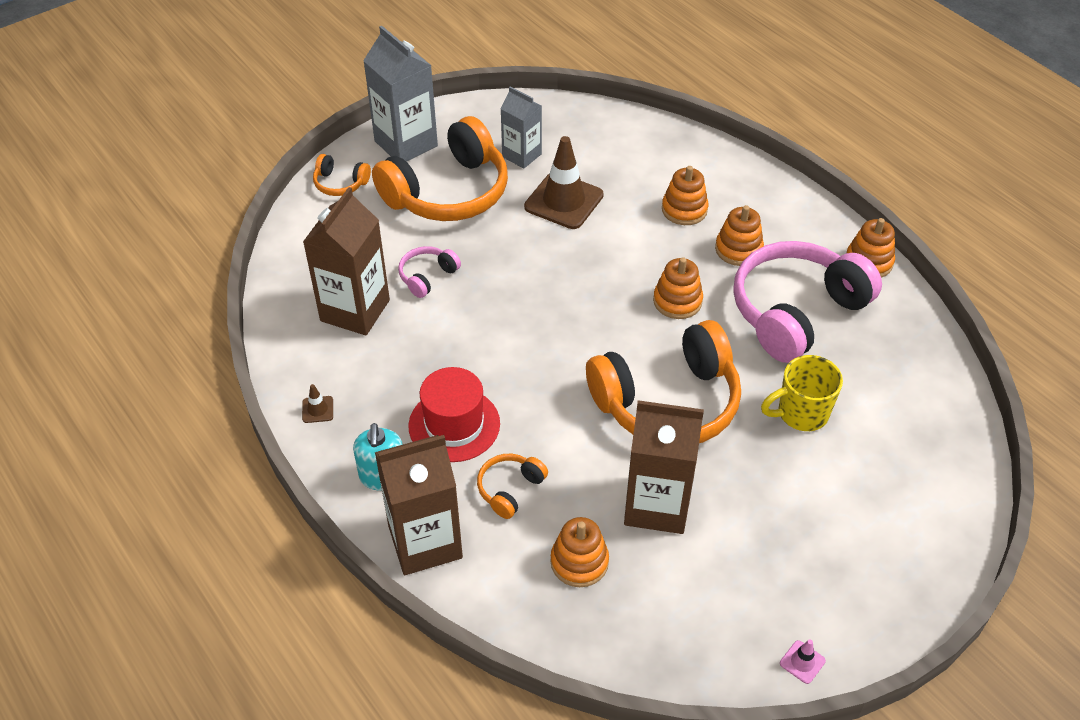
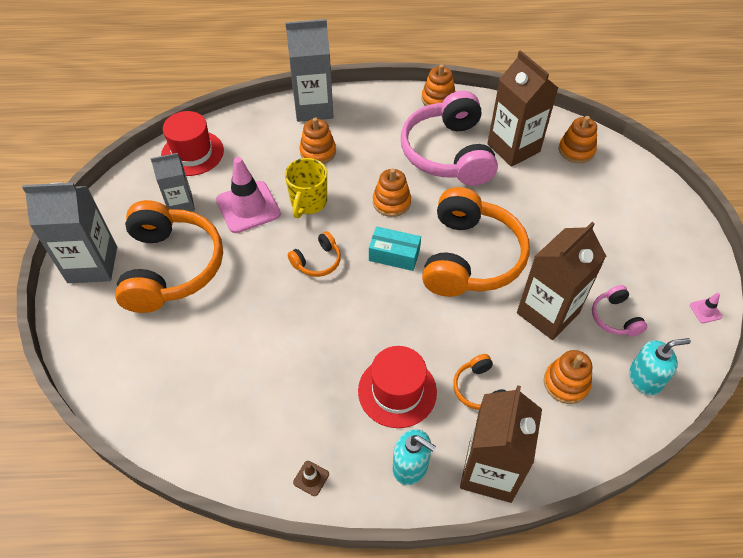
camera: 55 degrees left, 5 degrees up
brown carton [303,187,390,335] -> brown carton moved to [487,50,558,167]
orange headphones [313,154,371,196] -> orange headphones moved to [288,231,341,277]
pink headphones [398,246,461,298] -> pink headphones moved to [592,285,647,336]
brown traffic cone [524,136,604,229] -> pink traffic cone [216,157,281,233]
orange stacking toy [715,205,764,266] -> orange stacking toy moved to [559,116,597,163]
yellow mug [761,355,843,431] -> yellow mug moved to [285,158,327,218]
none -> red hat [161,111,224,176]
none -> grey carton [285,19,334,122]
none -> turquoise box [369,226,421,271]
none -> turquoise soap dispenser [629,338,691,396]

